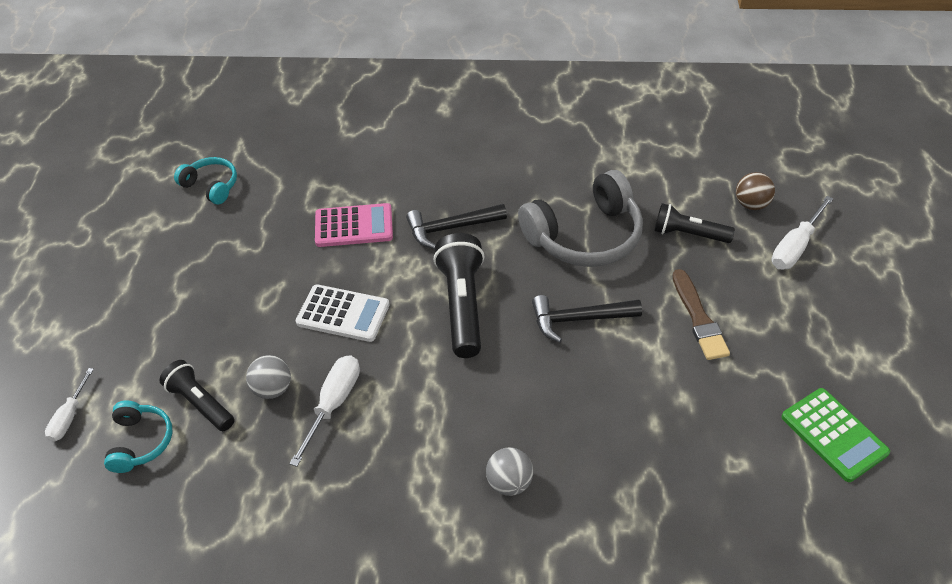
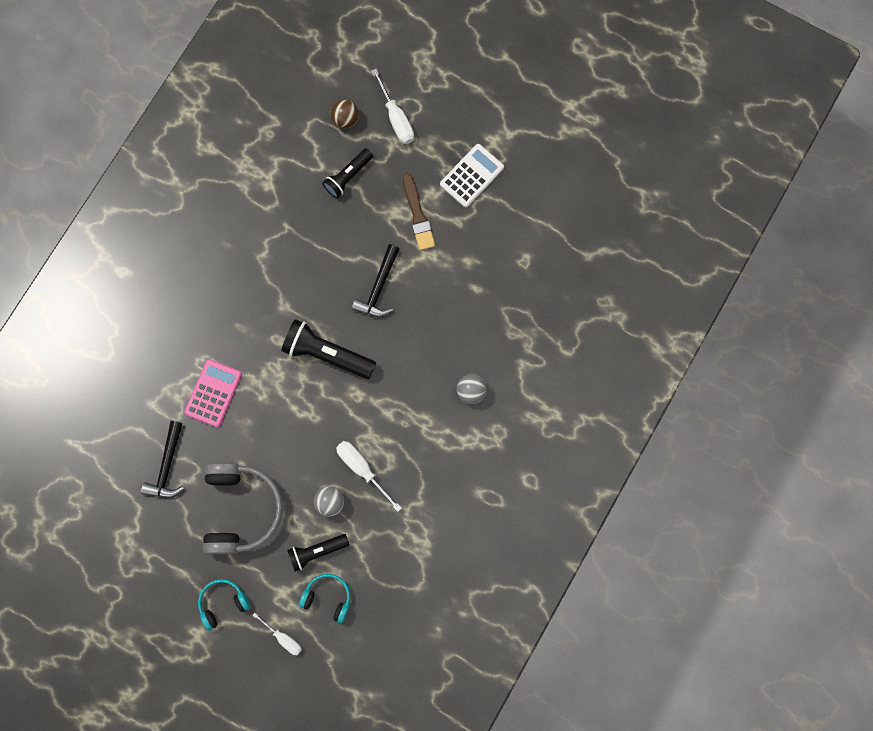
camera: 65 degrees left, 30 degrees up
turquoise headphones [174,157,237,204] -> turquoise headphones moved to [198,579,250,631]
white calculator [296,284,390,342] -> white calculator moved to [440,144,504,207]
black hammer [406,204,507,249] -> black hammer moved to [141,421,184,498]
grey headphones [518,170,643,267] -> grey headphones moved to [203,463,283,554]
brown brush [673,269,730,360] -> brown brush turned 60 degrees clockwise [403,173,435,250]
green calculator [782,388,890,482] -> none

